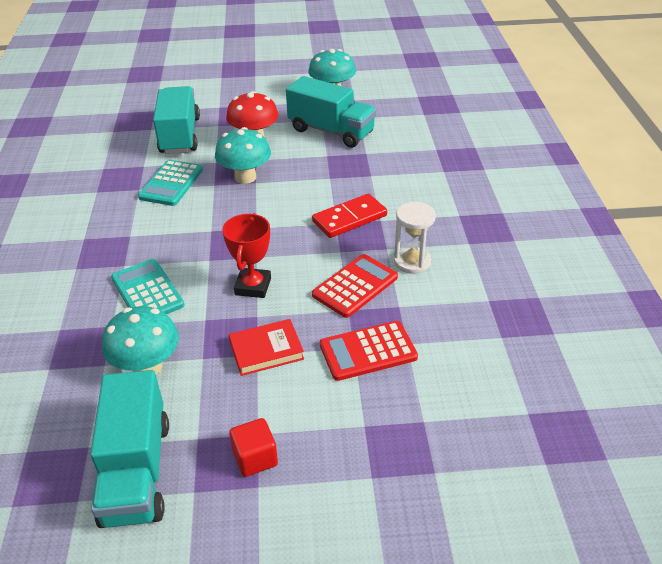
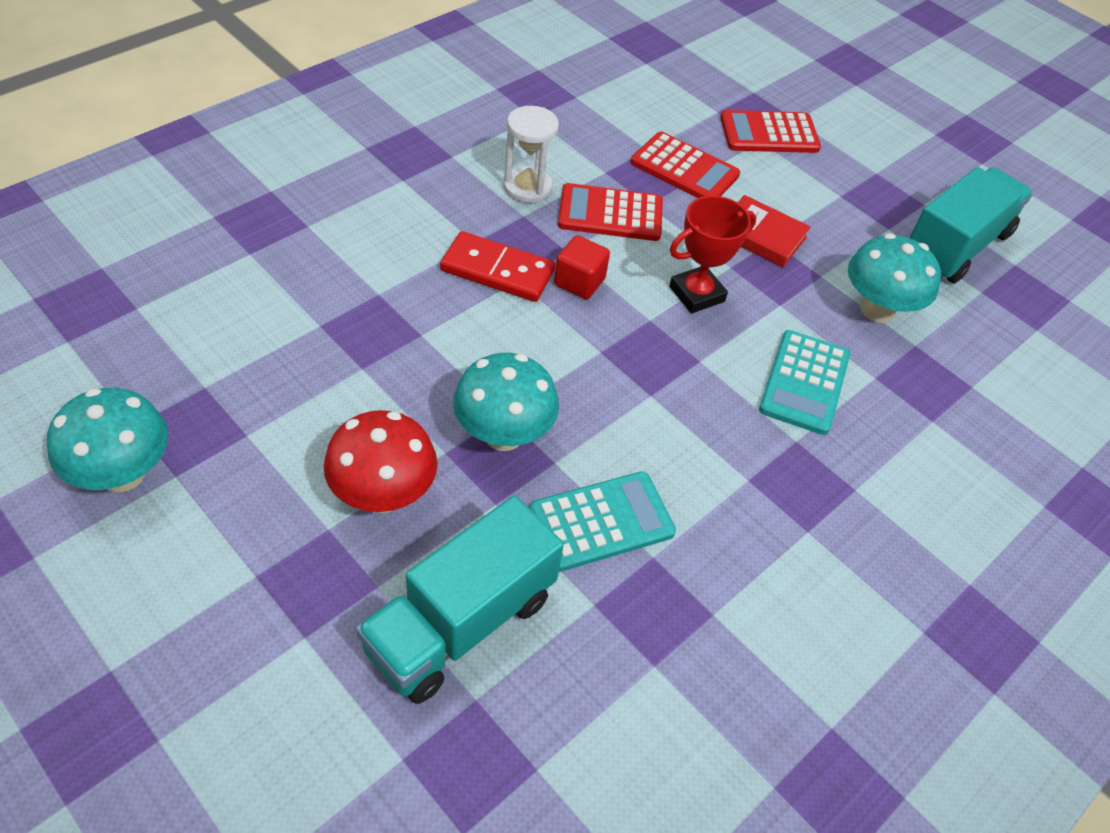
camera: 135 degrees left, 10 degrees up
red cube [229,418,278,477] -> red cube moved to [554,235,610,299]
turquoise truck [286,76,376,148] -> none
none -> red calculator [720,110,821,153]

